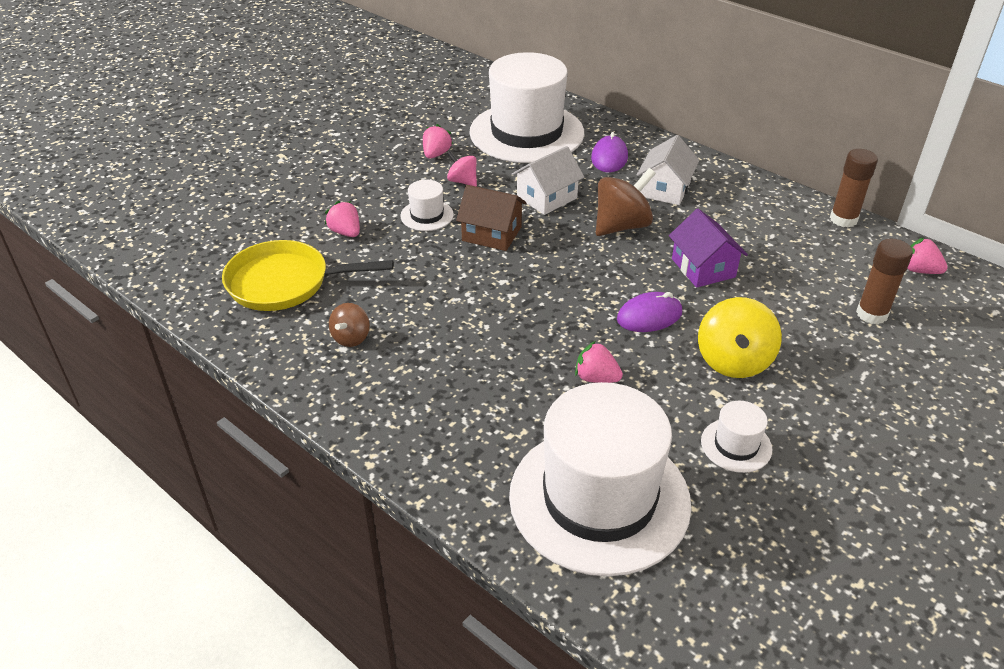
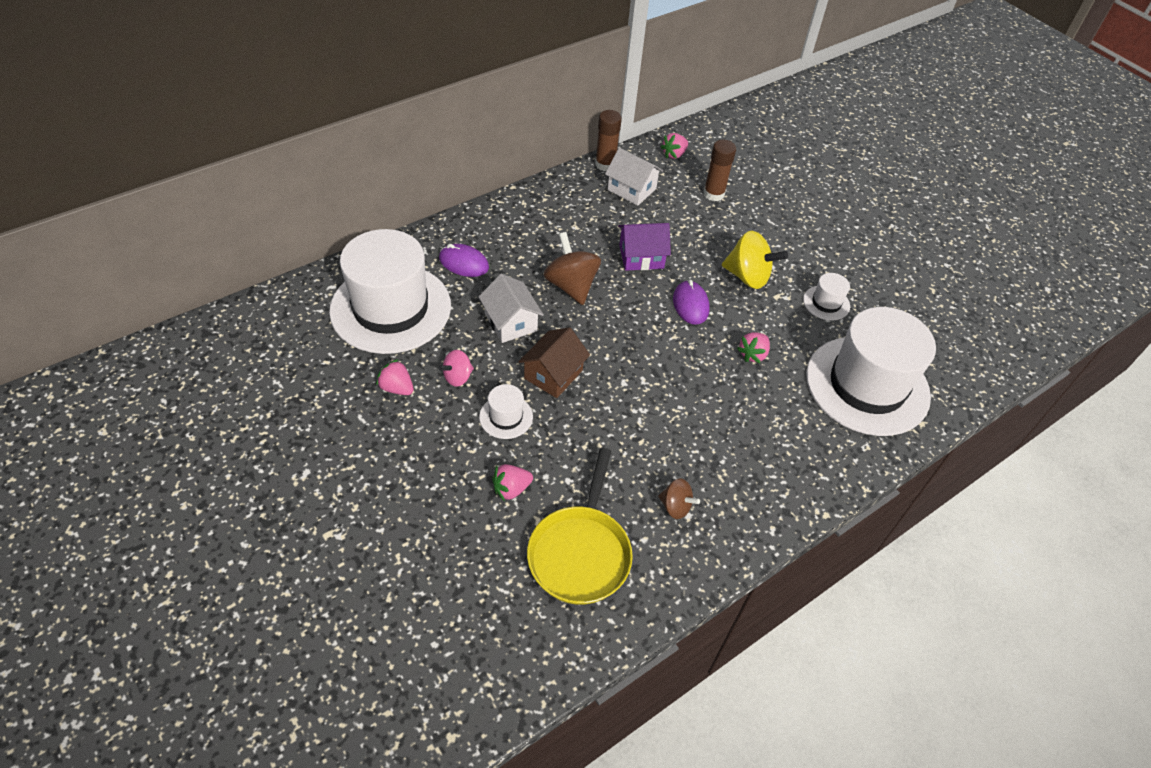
camera: 80 degrees left, 10 degrees up
white house [637,135,700,205] -> white house moved to [605,148,663,206]

